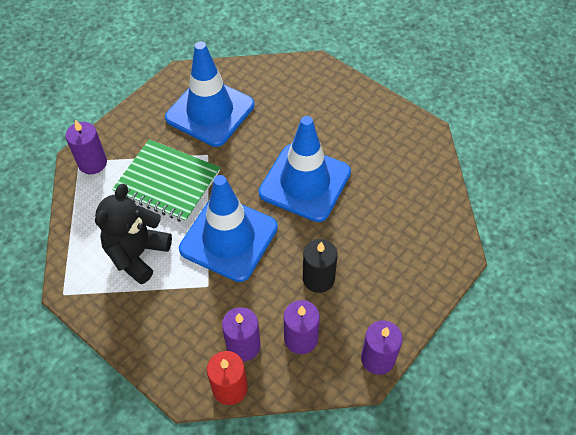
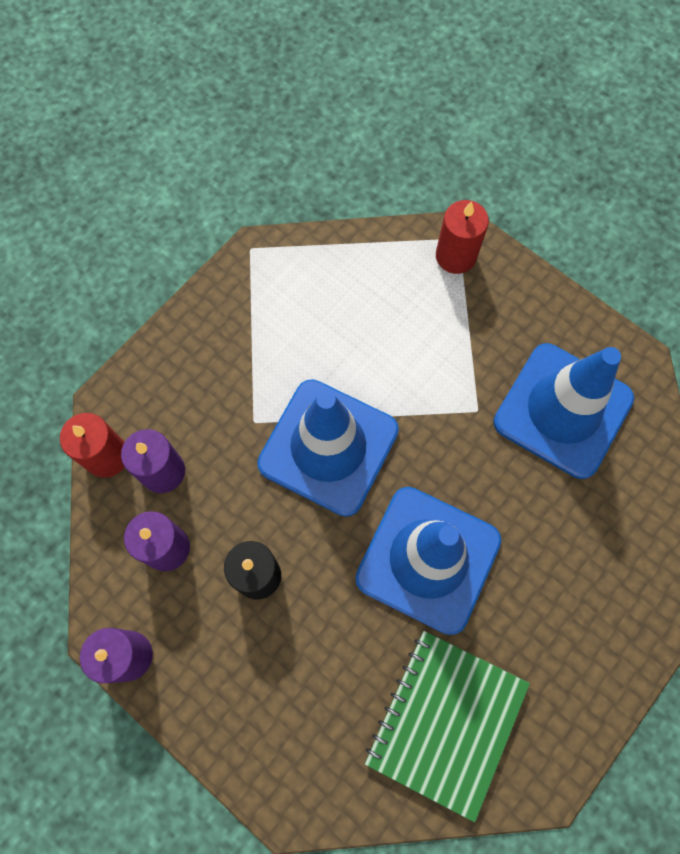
camera: 90 degrees right, 15 degrees up
purple candle [65,120,107,174] -> red candle [436,200,489,274]
black teddy bear [95,184,172,284] -> none
green notebook [112,139,220,223] -> green notebook moved to [365,631,530,822]

